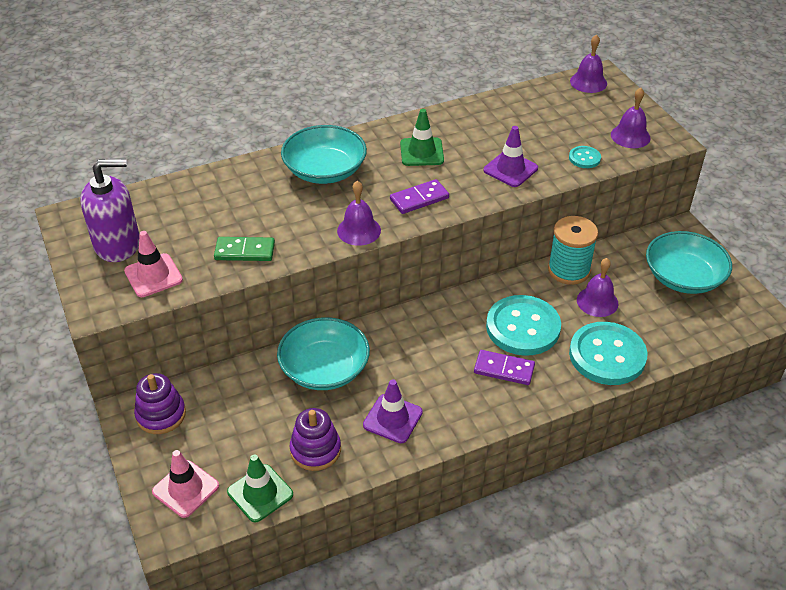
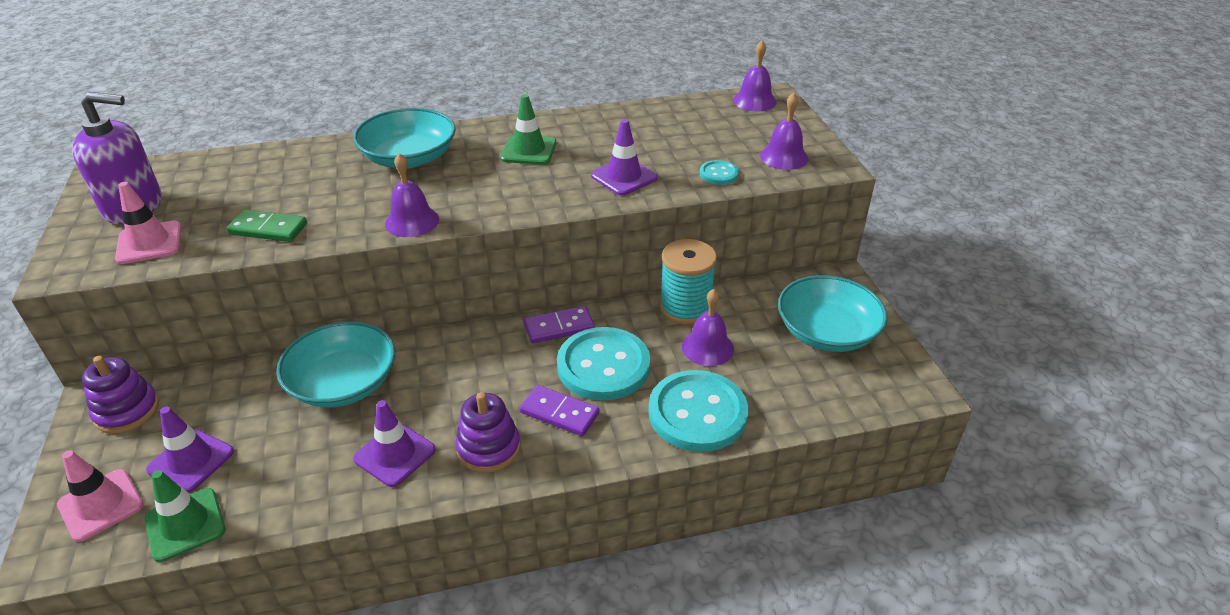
camera: 10 degrees right, 5 degrees down
purple stacking toy [290,408,341,471] -> purple stacking toy moved to [455,392,520,473]
purple domino [390,179,449,214] -> purple domino moved to [524,306,595,343]
none -> purple traffic cone [146,407,234,493]

